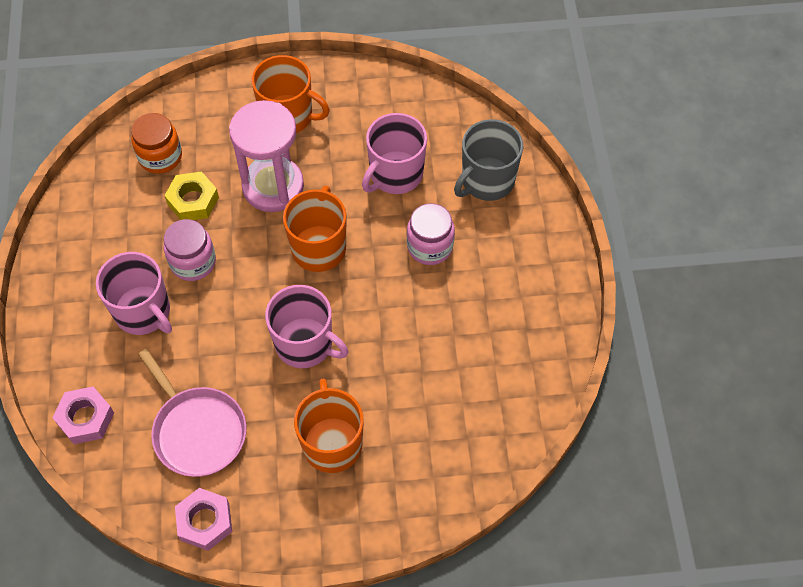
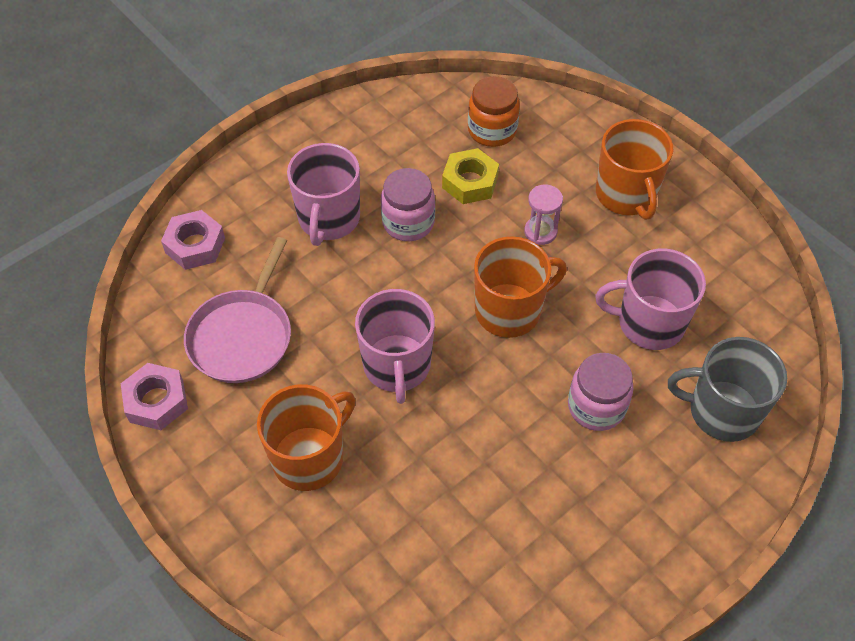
camera: 55 degrees right, 5 degrees down
pink hourglass [229,100,304,212] -> pink hourglass [524,184,563,245], size x0.46

